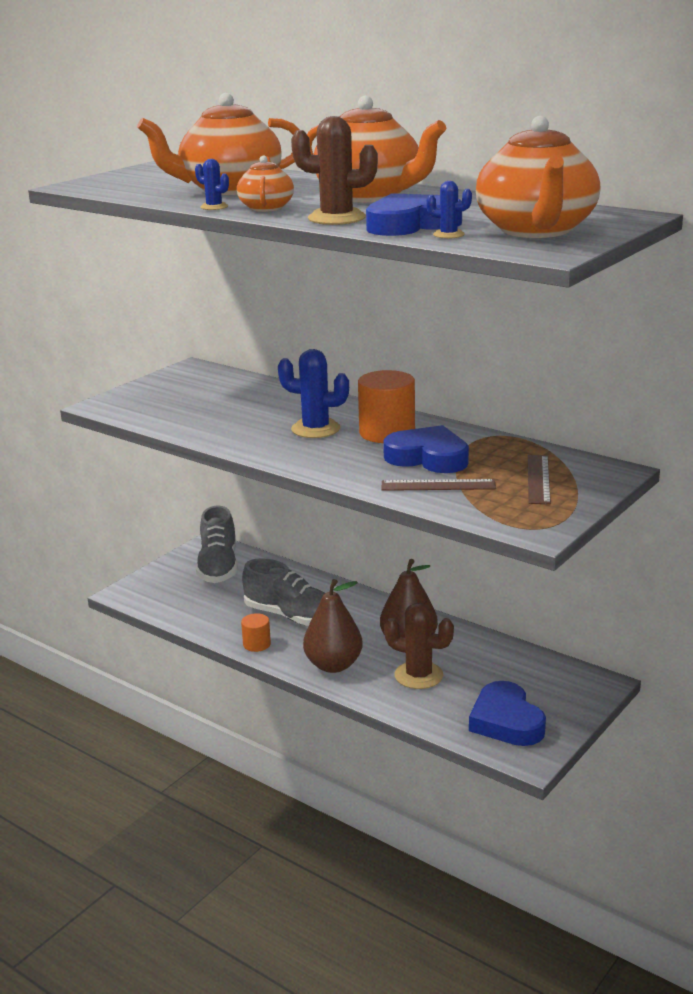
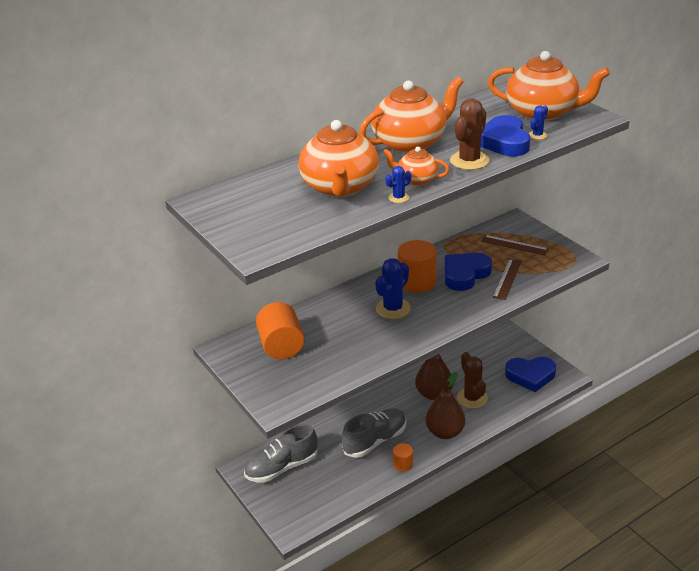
camera: 70 degrees left, 10 degrees up
grey shoe [196,506,238,583] -> grey shoe turned 135 degrees clockwise [244,424,318,482]
brown cactus [384,603,454,689] -> brown cactus turned 60 degrees counterclockwise [457,352,488,409]
none -> orange cylinder [256,302,305,359]

